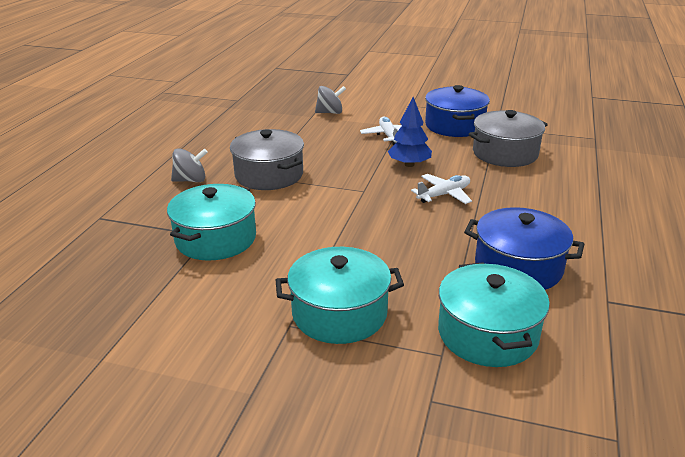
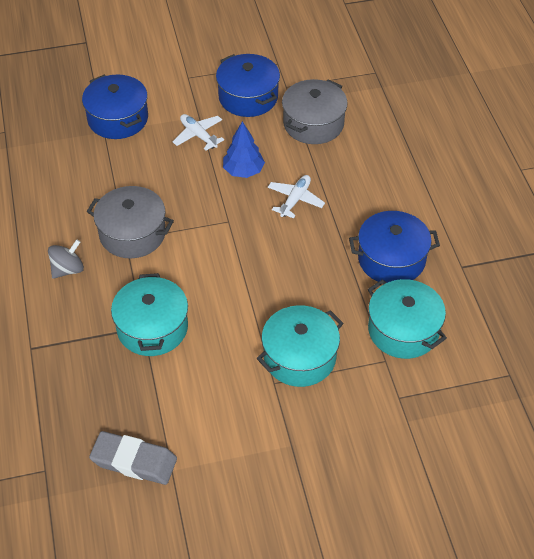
camera: 30 degrees left, 20 degrees up
grey spinning top [315,86,346,114] -> blue pot [82,75,148,139]
none -> grey eraser [89,431,177,485]

